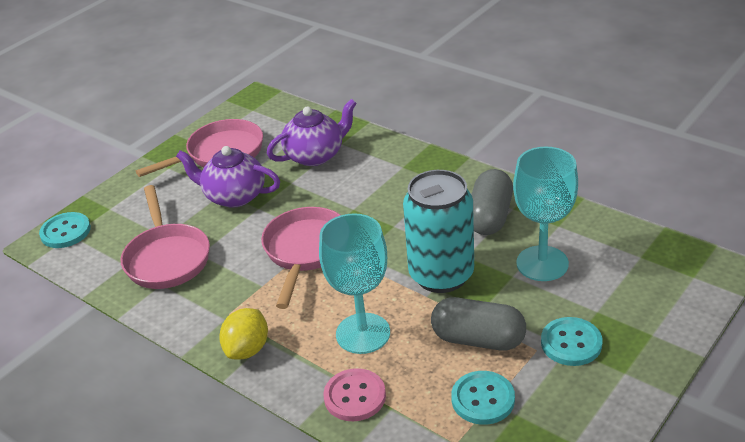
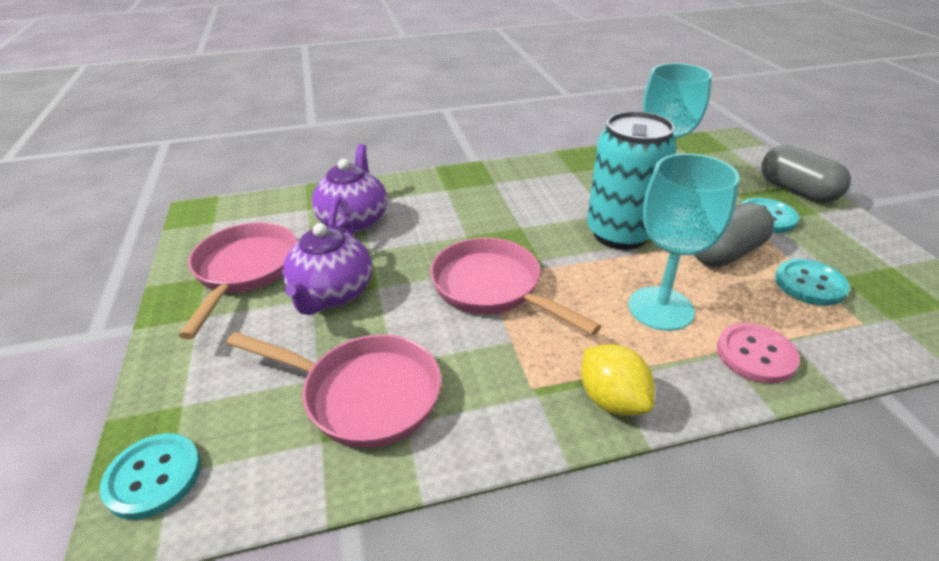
camera: 55 degrees left, 0 degrees up
purple teapot [176,146,280,208] -> purple teapot turned 45 degrees counterclockwise [282,218,373,315]
grey capsule [471,169,513,235] -> grey capsule moved to [761,145,851,203]

